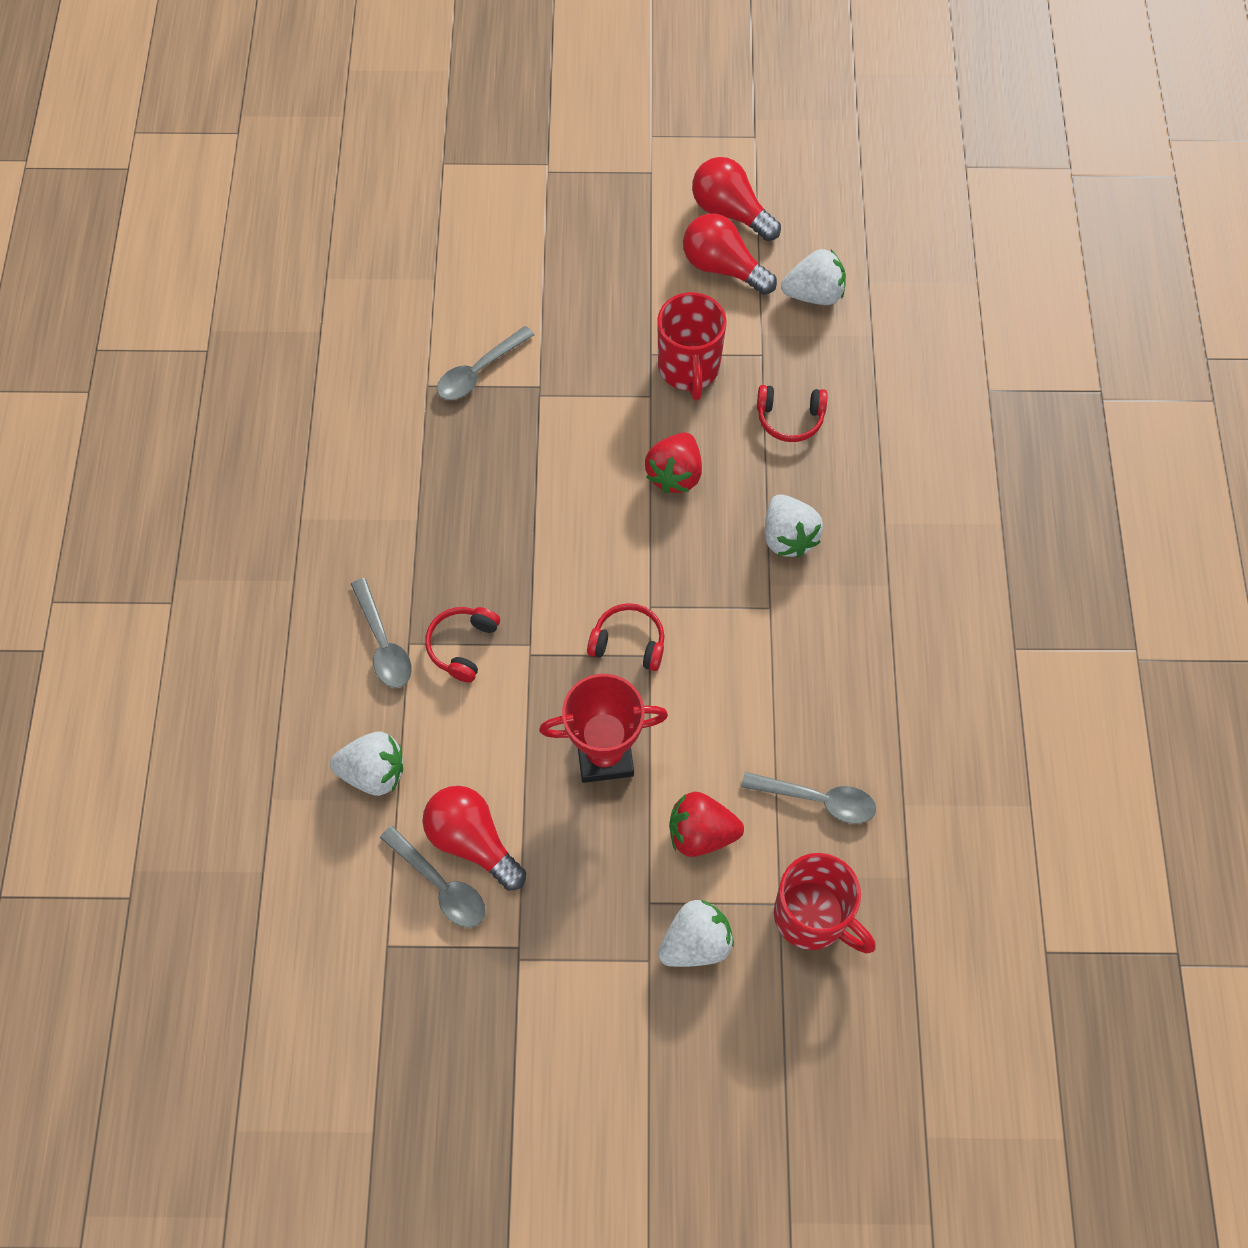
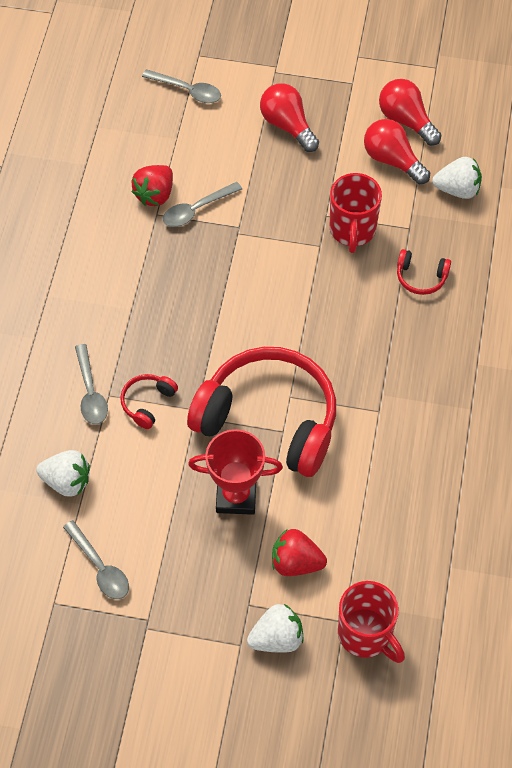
camera: 10 degrees right, 5 degrees down
red light bulb [423,786,526,891] -> red light bulb moved to [260,83,319,152]
red headphones [587,603,664,671] -> red headphones [187,347,336,477], size x2.50
red strawberry [645,432,702,493] -> red strawberry moved to [131,165,173,206]
grey spoon [741,772,876,824] -> grey spoon moved to [142,69,221,103]
white strawberry [765,494,823,558] -> none

